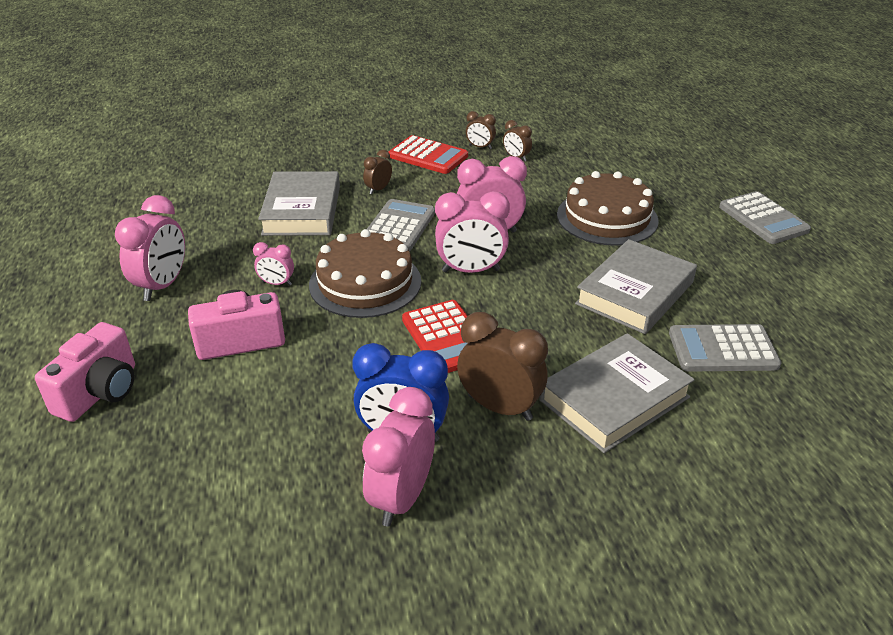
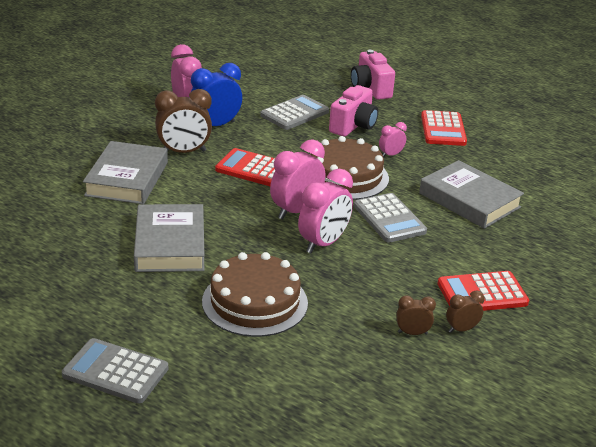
camera: 135 degrees right, 5 degrees down
pink clock [115,195,185,301] -> red calculator [421,110,467,146]
brown clock [363,150,392,194] -> none
grey calculator [669,324,782,372] -> grey calculator moved to [260,95,329,130]

